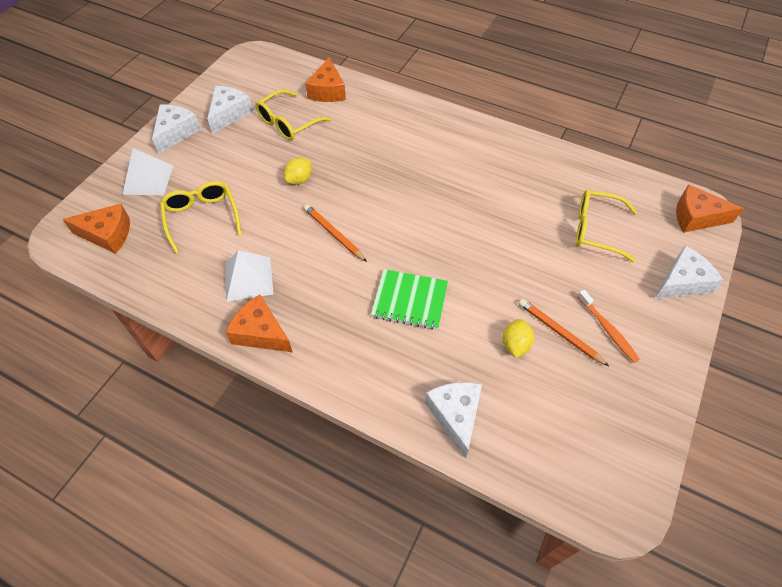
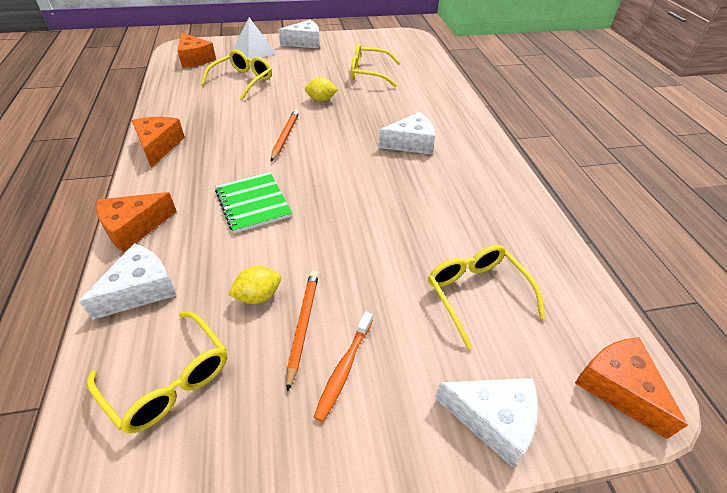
camera: 50 degrees right, 10 degrees down
white cheese [207,86,253,134] -> white cheese moved to [378,112,435,154]
white pyramid [225,250,274,302] -> none
orange cheese [305,57,346,102] -> orange cheese moved to [96,192,177,252]
none -> yellow glasses [87,311,227,434]

